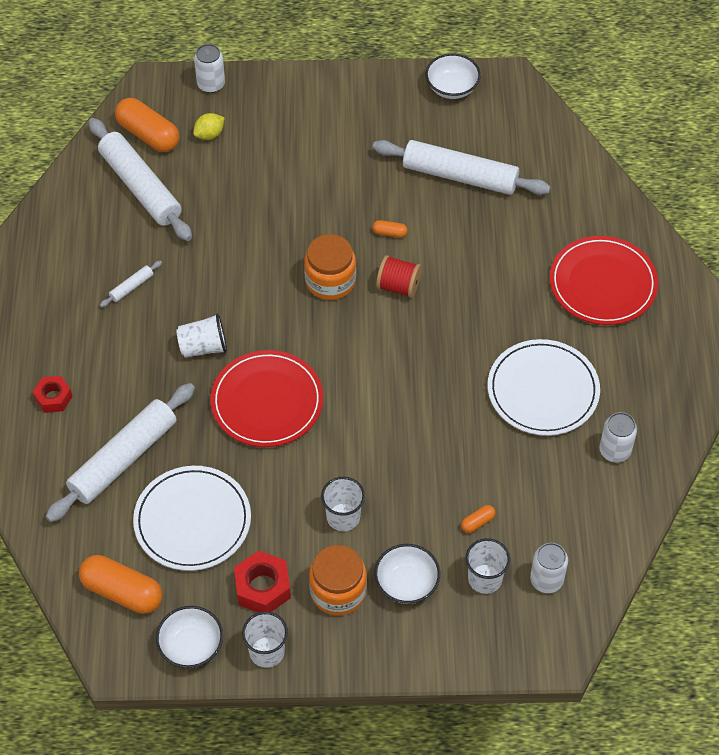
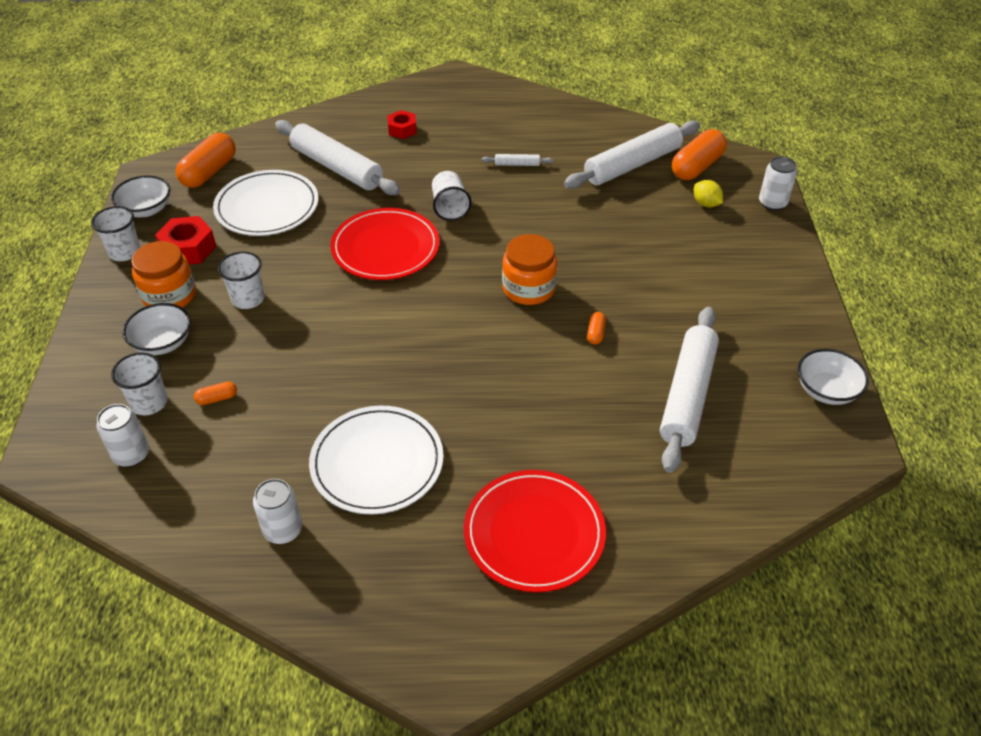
camera: 90 degrees right, 10 degrees down
white rolling pin [100,261,162,307] -> white rolling pin turned 45 degrees counterclockwise [482,154,553,166]
red spool [376,255,422,298] -> none
orange capsule [461,505,496,533] -> orange capsule turned 75 degrees counterclockwise [194,381,237,405]

